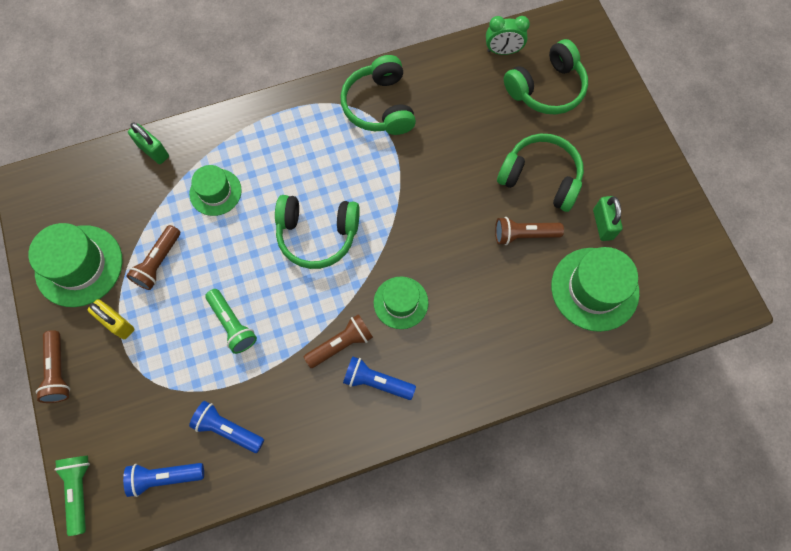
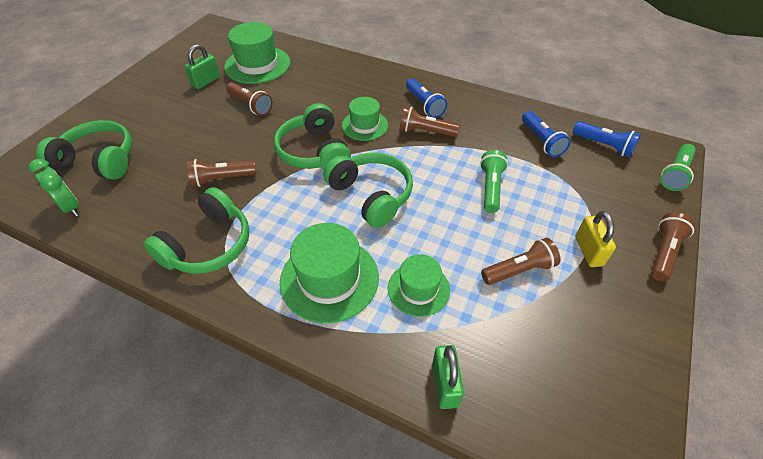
camera: 135 degrees left, 20 degrees down
green hat [28,223,123,307] -> green hat moved to [280,223,379,323]
green headphones [497,134,584,212] -> green headphones moved to [274,103,351,169]
none -> brown flashlight [187,159,257,187]

